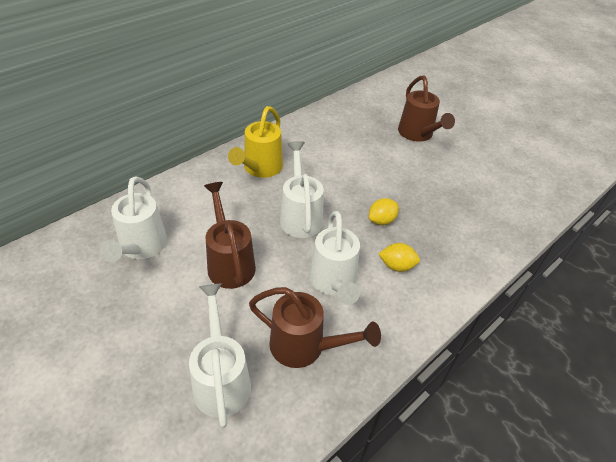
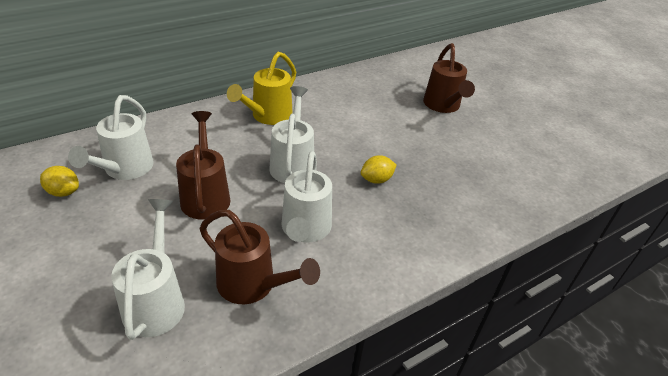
camera: 10 degrees right, 5 degrees down
yellow lemon [379,243,420,272] -> yellow lemon moved to [40,166,79,197]

